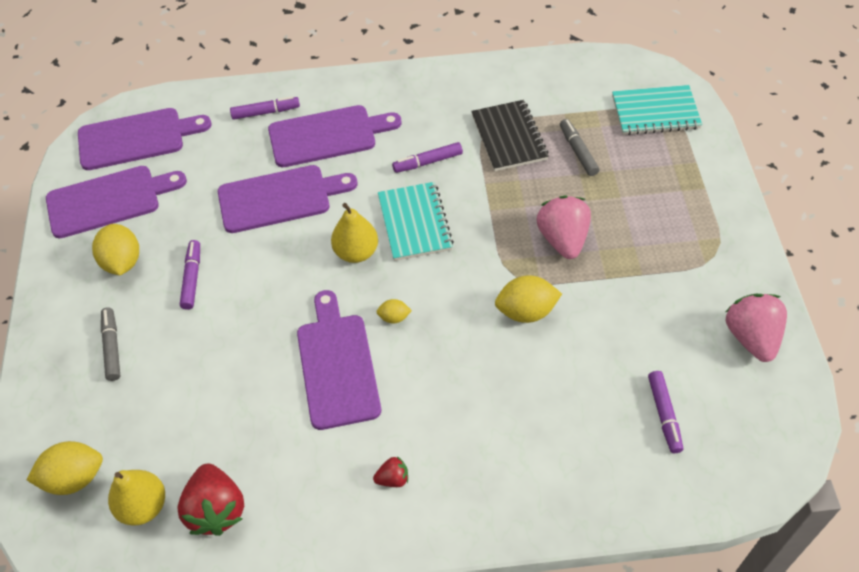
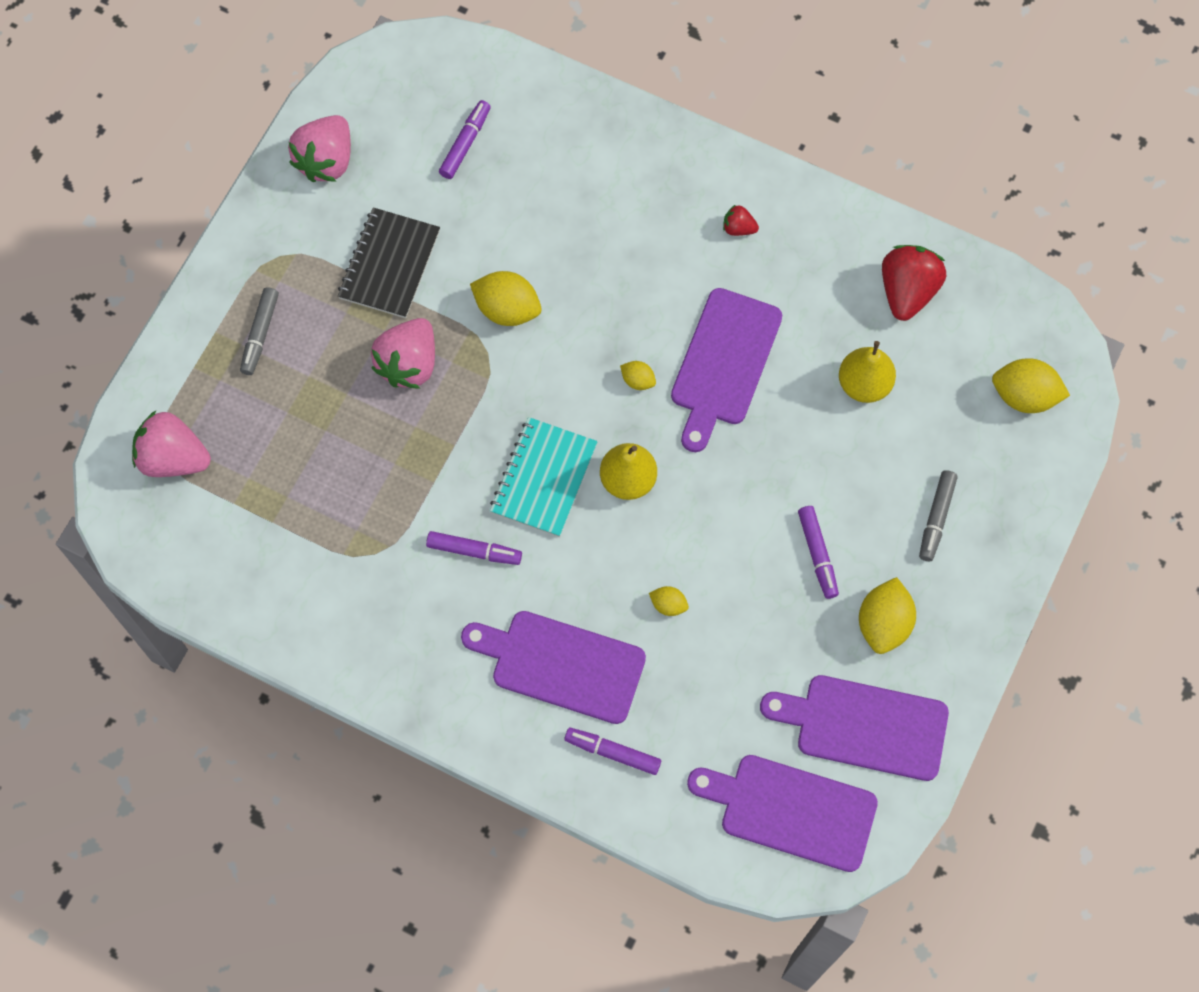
camera: 150 degrees left, 15 degrees up
yellow pear [108,470,165,526] -> yellow pear moved to [839,341,896,403]
purple marker [180,240,200,310] -> purple marker turned 45 degrees counterclockwise [798,506,839,599]
purple cutting board [218,165,357,233] -> yellow lemon [649,586,689,616]
black notebook [471,100,549,171] -> black notebook moved to [338,207,440,318]
grey marker [560,119,599,176] -> grey marker moved to [240,287,279,375]
turquoise notebook [612,85,702,135] -> pink strawberry [132,411,211,477]

